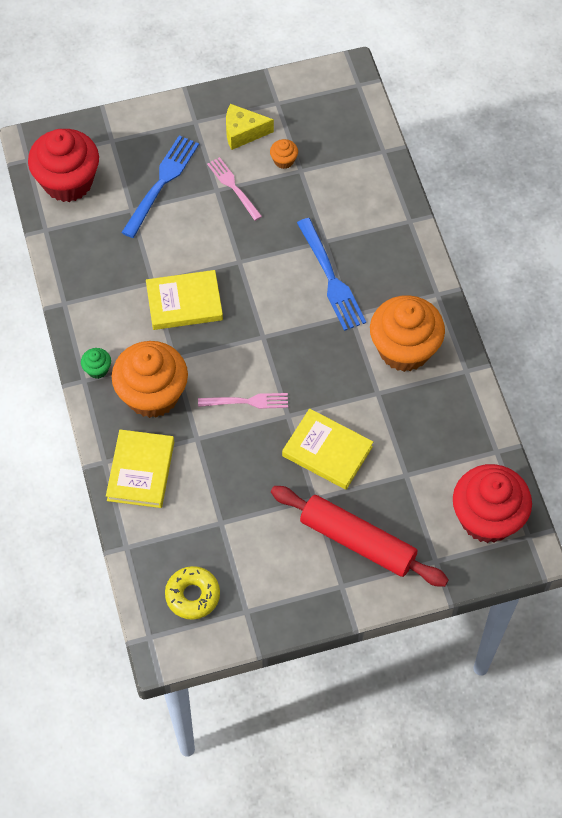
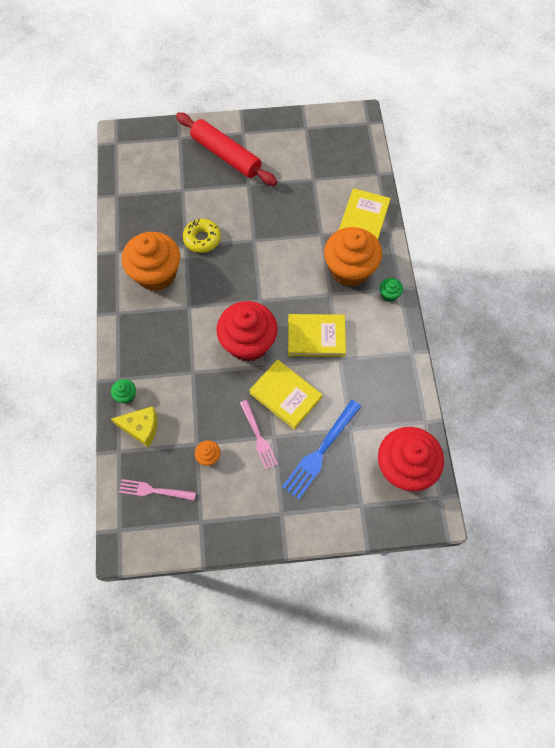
camera: 170 degrees left, 5 degrees up
yellow donut [165,566,220,620] -> yellow donut moved to [183,219,221,253]
pink fork [198,393,288,409] -> pink fork moved to [119,479,196,501]
yellow cheese [226,104,274,150] -> yellow cheese moved to [111,406,157,447]
yellow book [282,409,373,490] -> yellow book moved to [249,360,322,429]
blue fork [297,218,366,331] -> none
red cupcake [453,464,532,543] -> red cupcake moved to [217,301,278,362]
none -> green cupcake [111,379,136,404]

